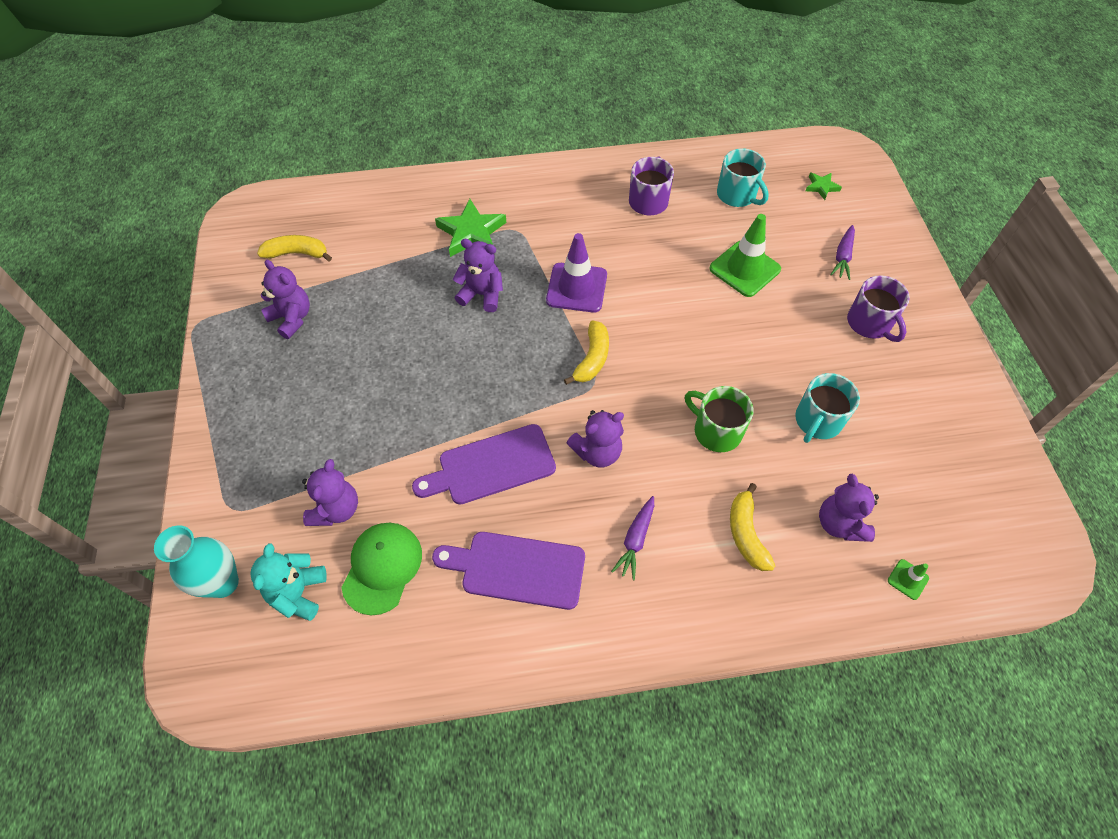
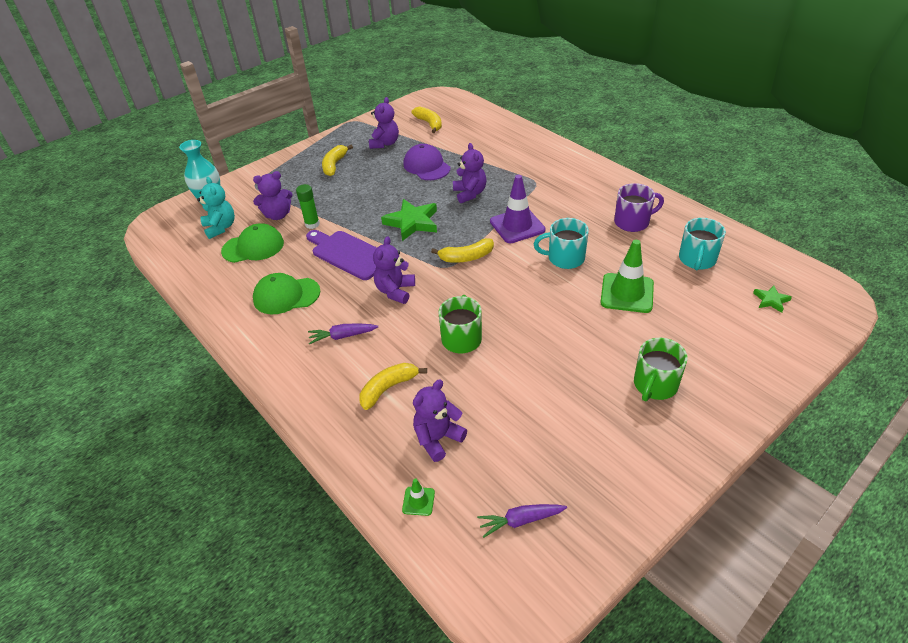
camera: 60 degrees right, 15 degrees down
turquoise teddy bear [250,543,327,621] -> turquoise teddy bear turned 90 degrees clockwise [197,177,235,239]
purple cutting board [432,532,585,610] -> green cap [253,273,320,314]
green star [435,199,506,257] -> green star moved to [381,199,437,241]
purple teddy bear [567,410,624,467] -> purple teddy bear turned 75 degrees clockwise [373,236,415,304]
turquoise mug [795,373,860,443] -> turquoise mug moved to [534,218,589,269]
purple carrot [830,225,855,280] -> purple carrot moved to [477,504,567,538]
purple mug [847,275,910,342] -> green mug [634,338,688,401]
none -> green glue stick [296,184,320,229]
none -> yellow banana [322,145,353,176]
none -> purple cap [403,144,451,180]

